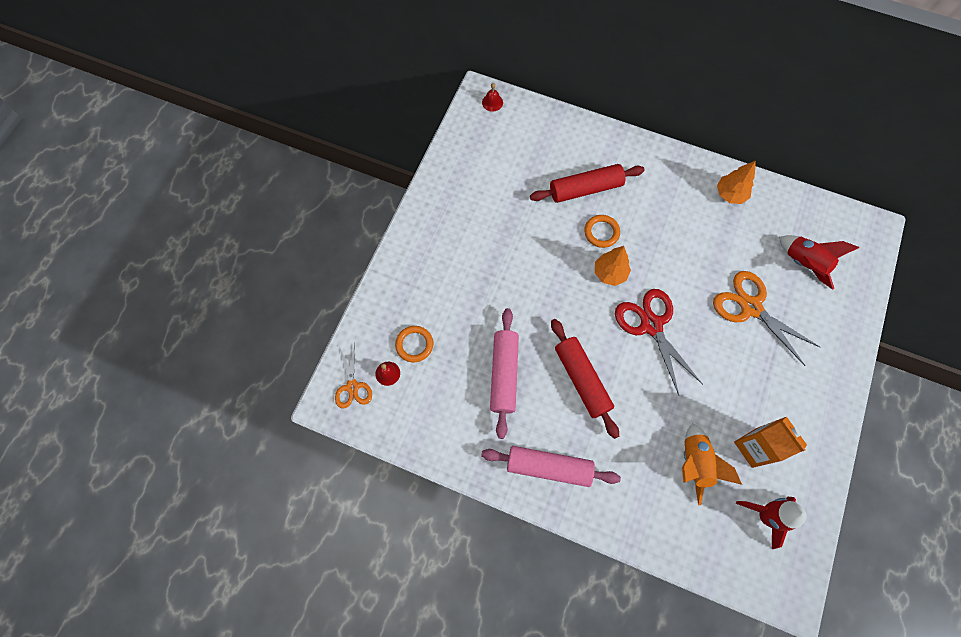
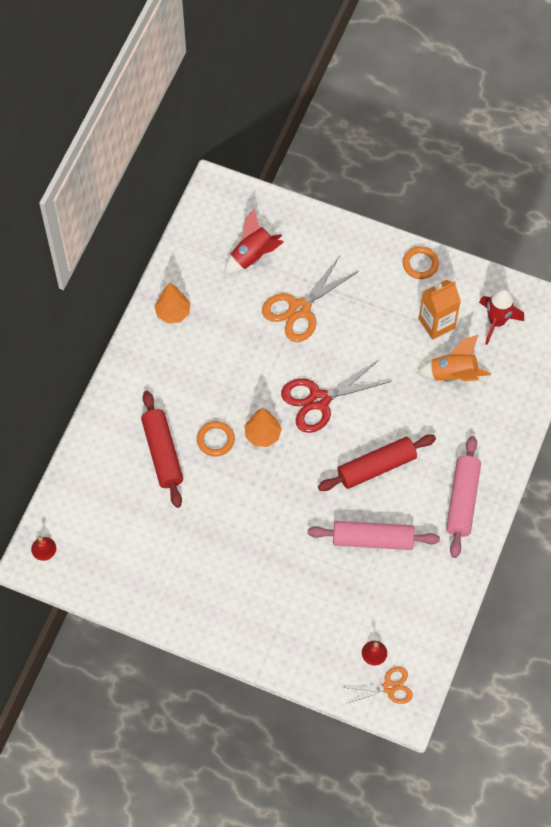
camera: 90 degrees left, 5 degrees down
orange ring [395,326,433,362] -> orange ring moved to [403,246,439,279]

